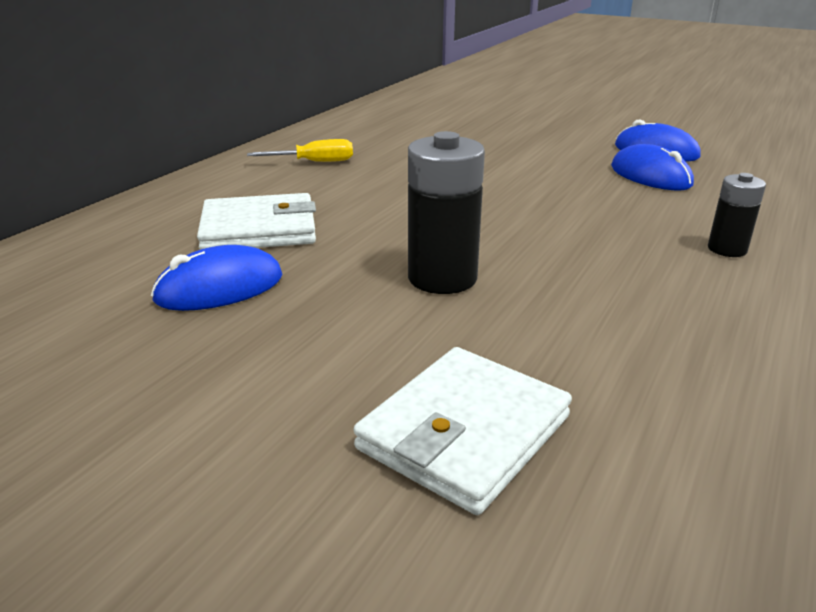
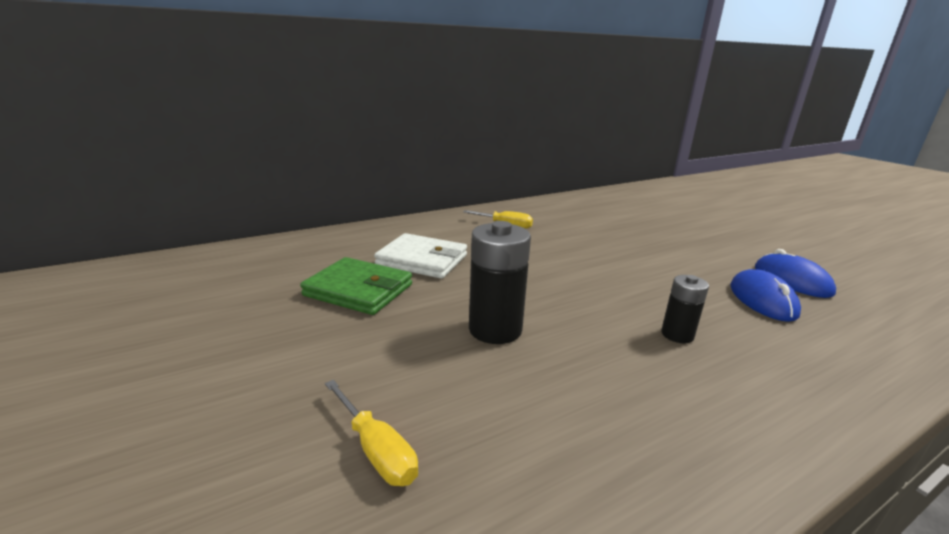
camera: 30 degrees right, 5 degrees down
blue mouse [151,245,282,311] -> green wallet [300,257,412,315]
white wallet [354,347,572,515] -> yellow screwdriver [325,380,418,486]
black battery [708,173,766,257] -> black battery moved to [661,275,709,343]

